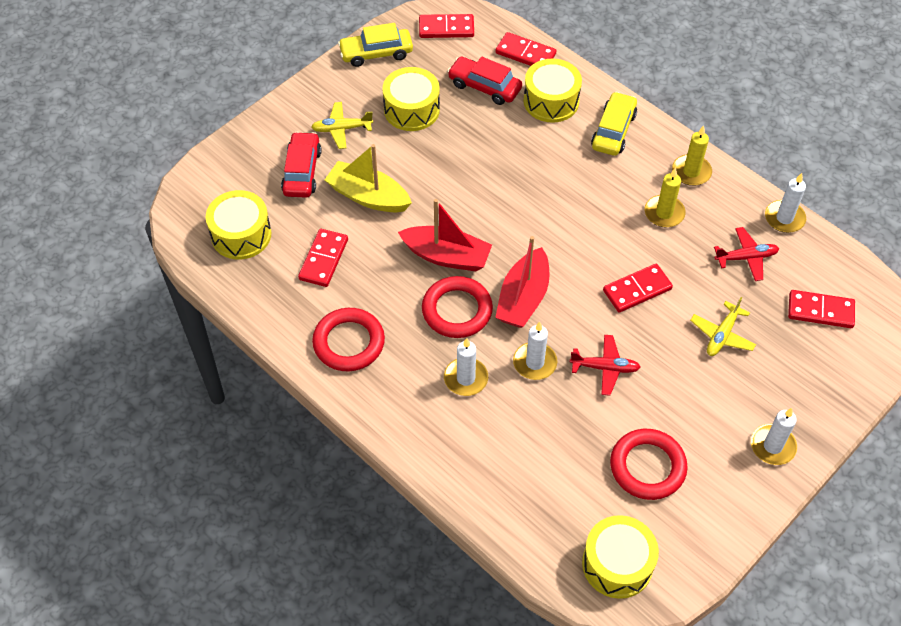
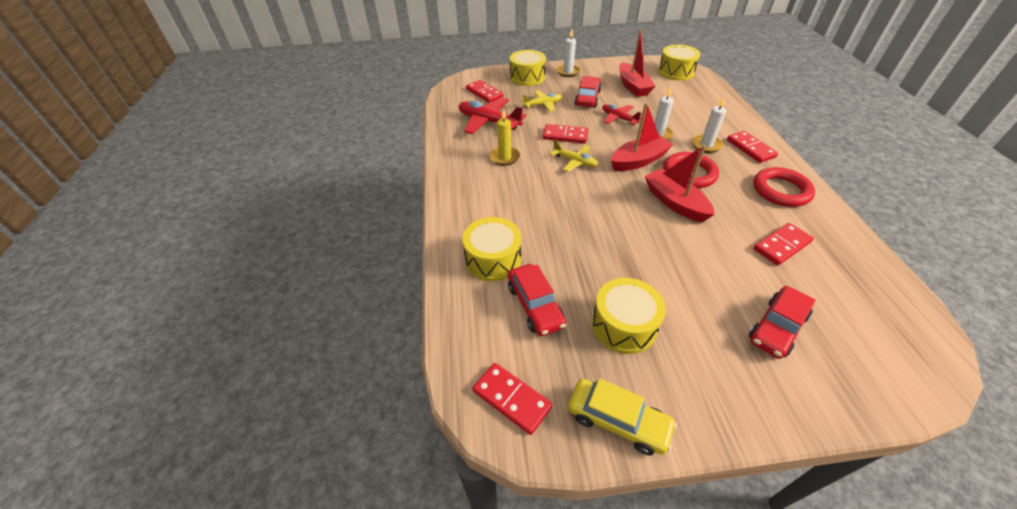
camera: 140 degrees left, 10 degrees down
yellow drum [206,190,271,260] -> yellow drum moved to [510,50,546,86]
yellow plane [311,102,373,149] -> yellow plane moved to [550,140,598,172]
yellow boat [325,144,412,212] -> none
red domino [496,32,556,66] -> red domino moved to [727,131,778,163]
yellow car [591,92,637,156] -> none
red ring [610,429,688,500] -> red boat [619,29,656,97]
yellow candle [672,125,712,186] -> none
red plane [714,227,779,281] -> red plane [459,97,526,134], size x1.65
white candle [765,173,806,233] -> none
none -> red car [575,76,602,108]

